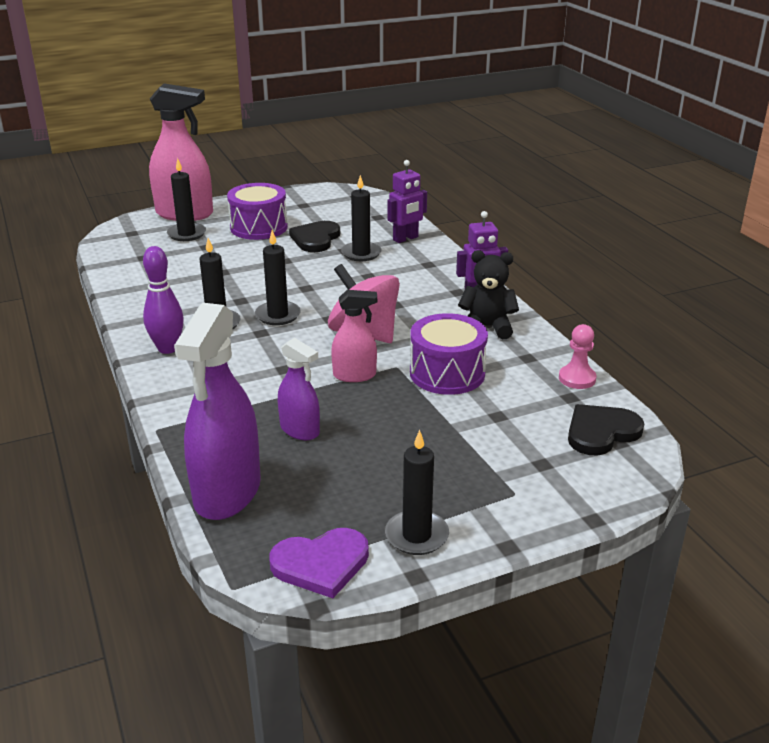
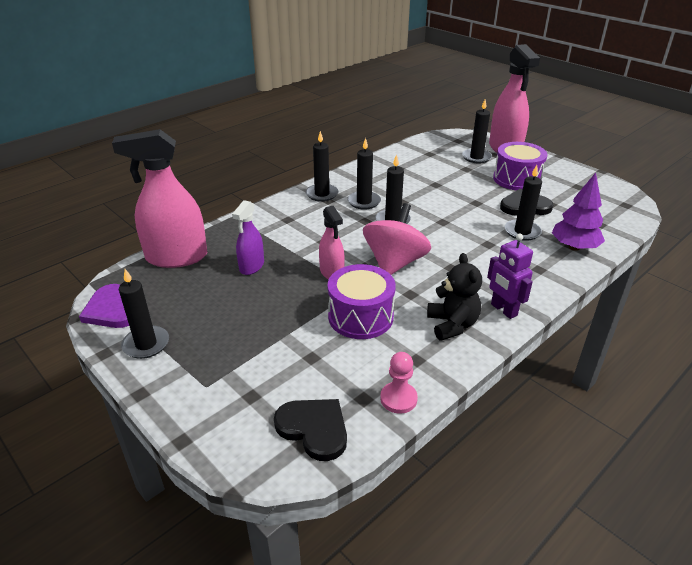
camera: 70 degrees right, 5 degrees up
purple bowling pin [143,246,184,354] -> black candle [306,131,338,202]
purple spray bottle [174,303,261,520] -> pink spray bottle [112,129,207,268]
purple robot [387,160,427,243] -> purple tree [552,173,605,251]

